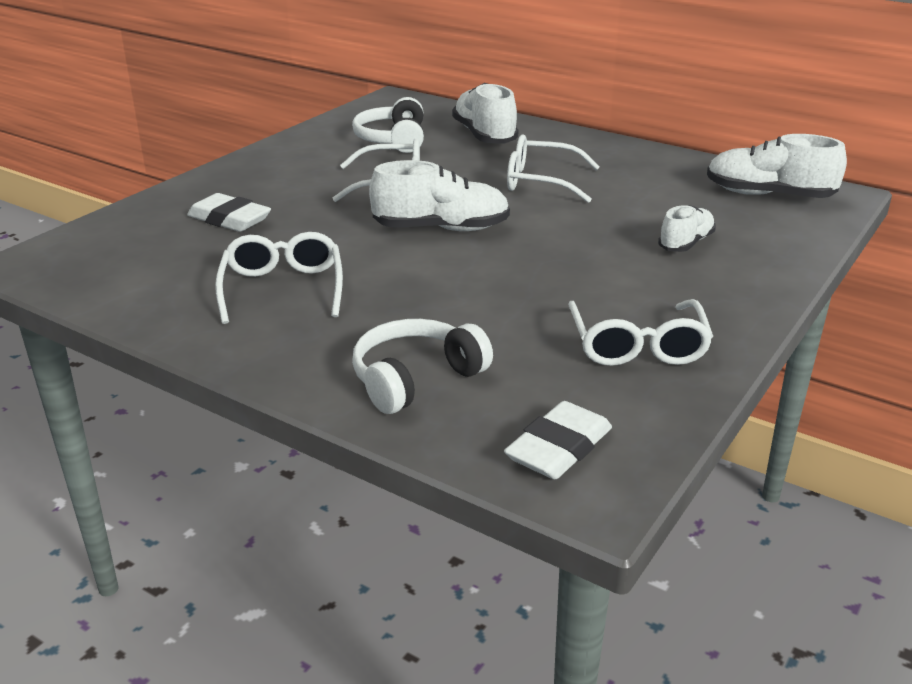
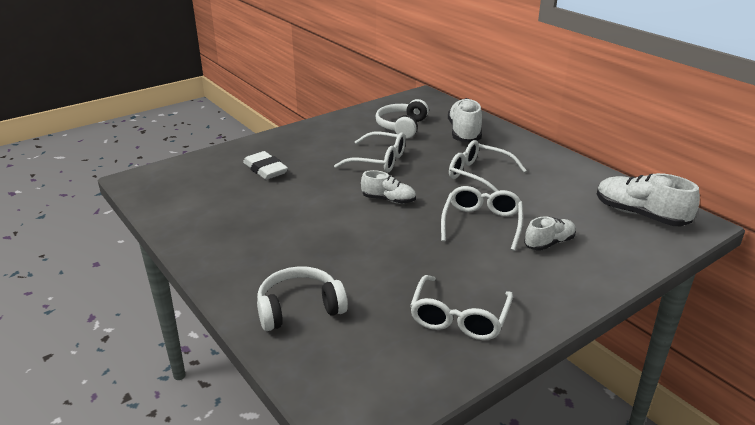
camera: 20 degrees right, 0 degrees up
white glasses [215,232,343,324] -> white glasses moved to [441,186,523,251]
white shoe [369,160,510,231] -> white shoe [361,170,416,204], size x0.61
white eraser [504,401,612,479] -> none

